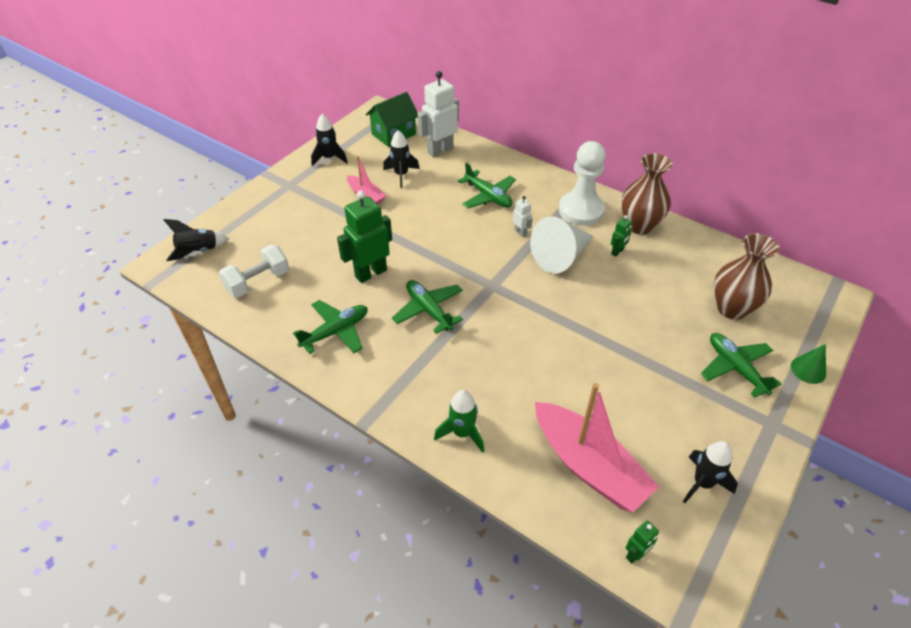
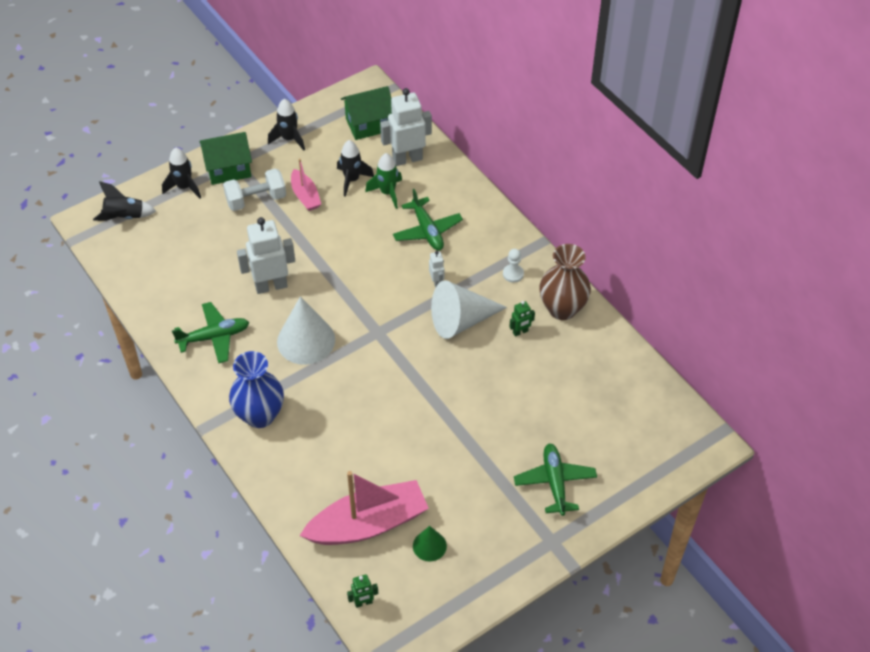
camera: 20 degrees right, 5 degrees up
white dumbbell [219,245,289,298] -> white dumbbell moved to [223,168,286,211]
green robot [337,190,392,283] -> white robot [237,217,295,294]
green plane [392,280,463,334] -> white cone [277,296,335,365]
green rocket [434,390,484,453] -> green rocket moved to [365,153,402,209]
pink boat [535,383,659,512] -> pink boat turned 90 degrees counterclockwise [300,471,429,545]
white pawn [559,141,606,226] -> white pawn [503,249,524,283], size x0.43
black rocket [683,441,738,503] -> black rocket moved to [162,147,201,198]
brown vase [714,233,780,320] -> none
green cone [791,344,826,384] -> green cone moved to [413,526,447,561]
none -> green house [200,132,252,185]
none -> blue vase [229,351,284,428]

